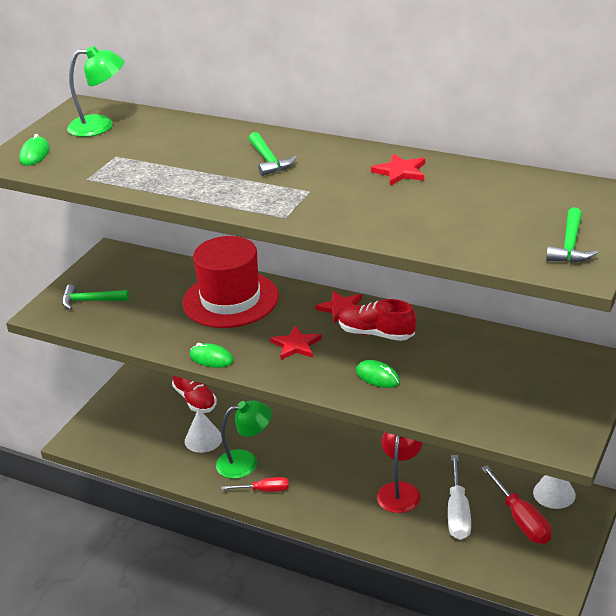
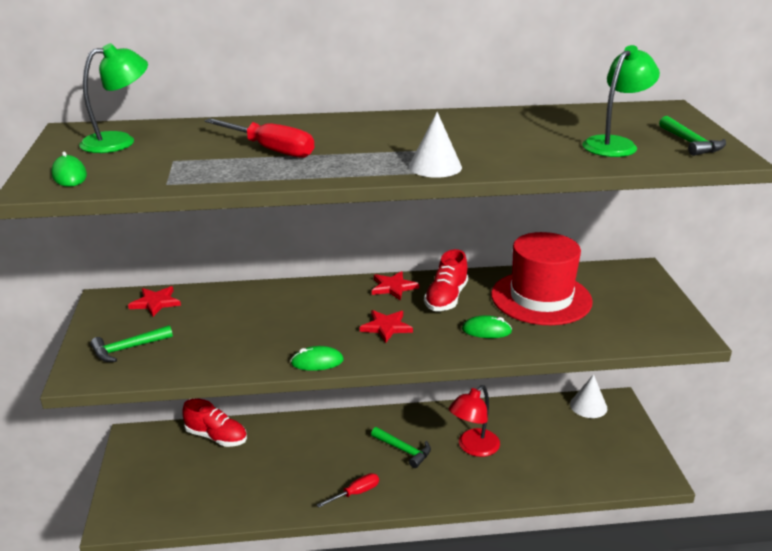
camera: 35 degrees left, 5 degrees down
red hat [182,236,279,328] -> red hat moved to [491,232,593,325]
white cone [185,408,222,453] -> white cone moved to [409,112,462,178]
green lamp [216,401,272,479] -> green lamp moved to [582,45,660,157]
green hammer [249,132,297,176] -> green hammer moved to [371,427,431,468]
red shoe [339,299,416,341] -> red shoe turned 60 degrees counterclockwise [424,249,468,311]
red star [371,153,425,186] -> red star moved to [128,286,181,317]
red lamp [377,432,423,513] -> red lamp turned 120 degrees counterclockwise [449,385,500,457]
white screwdriver [448,455,471,540] -> none
red screwdriver [481,465,551,544] -> red screwdriver moved to [204,118,314,158]

